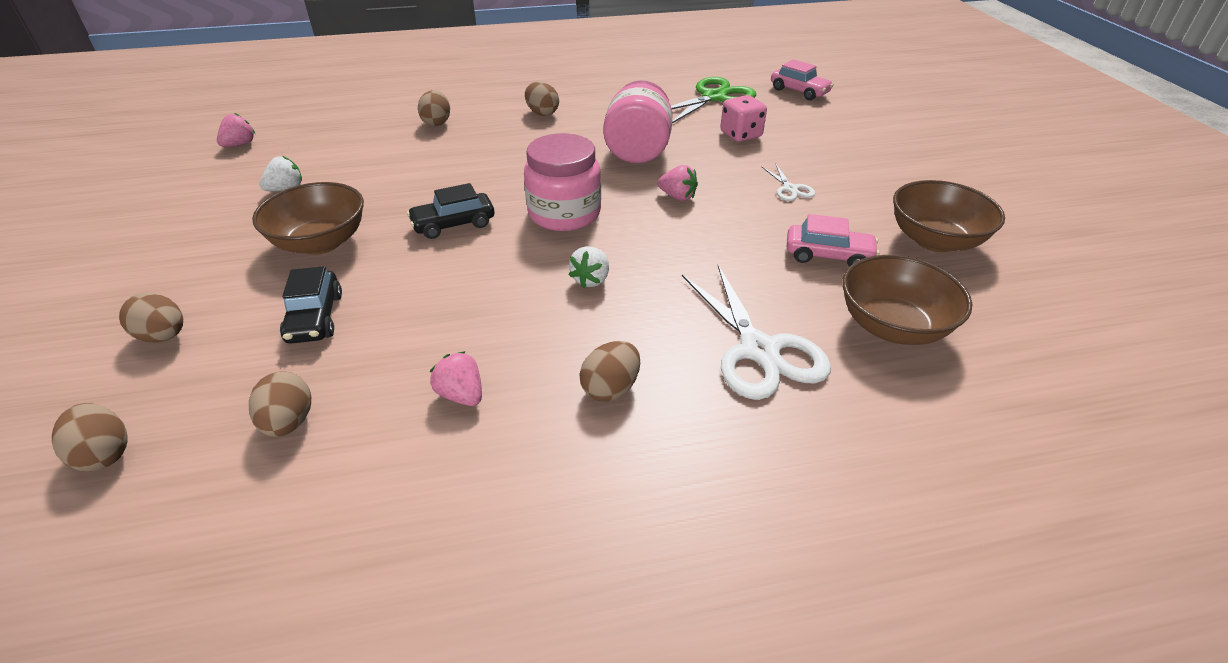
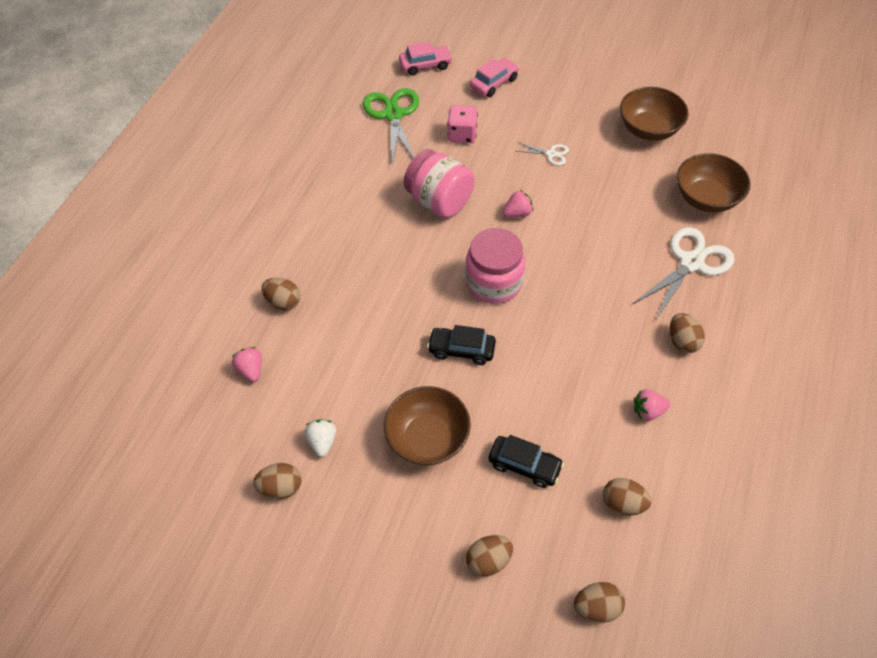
camera: 55 degrees left, 15 degrees up
pink strawberry [217,113,255,147] -> pink strawberry moved to [232,347,262,382]
black car [407,183,494,239] -> black car turned 90 degrees clockwise [427,325,496,365]
brown egg [525,82,559,116] -> brown egg moved to [253,463,301,499]
white strawberry [569,246,609,288] -> none
white scissors [682,265,831,400] -> white scissors turned 60 degrees counterclockwise [632,227,734,321]
pink car [787,214,879,267] -> pink car moved to [470,58,519,97]

